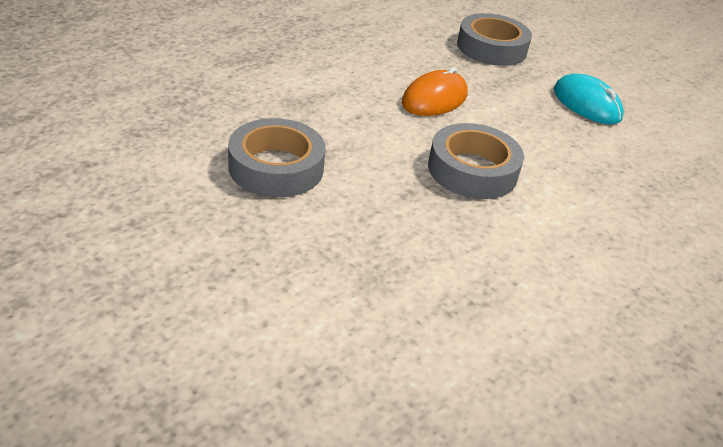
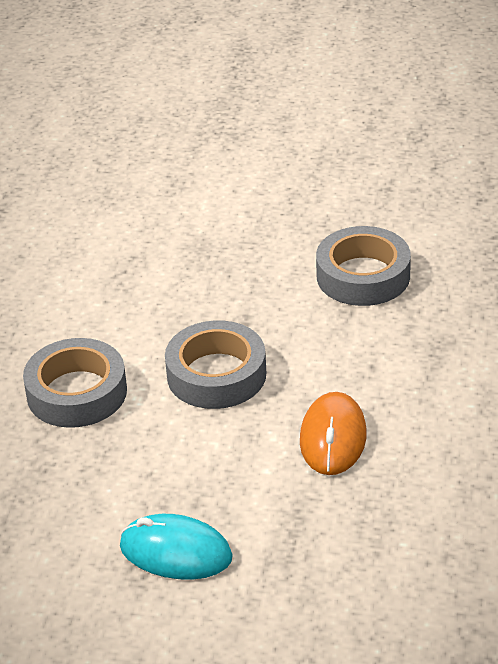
camera: 150 degrees right, 0 degrees up
grey tape [457,13,532,66] -> grey tape moved to [23,338,127,428]

